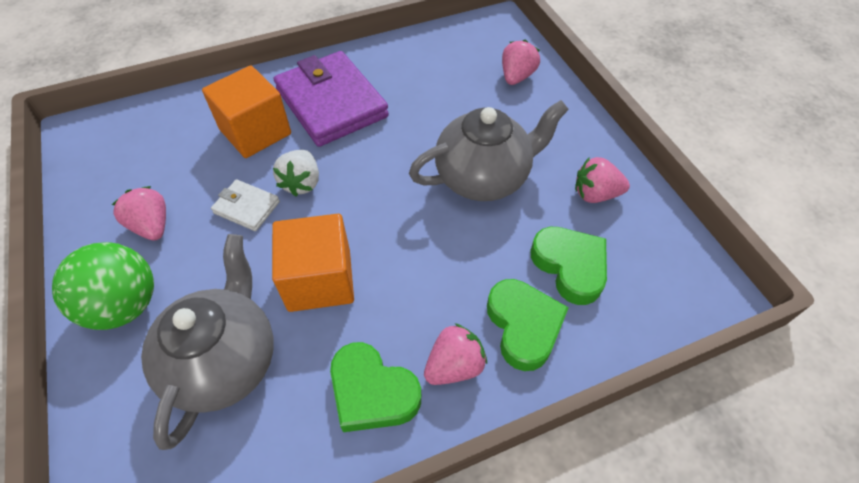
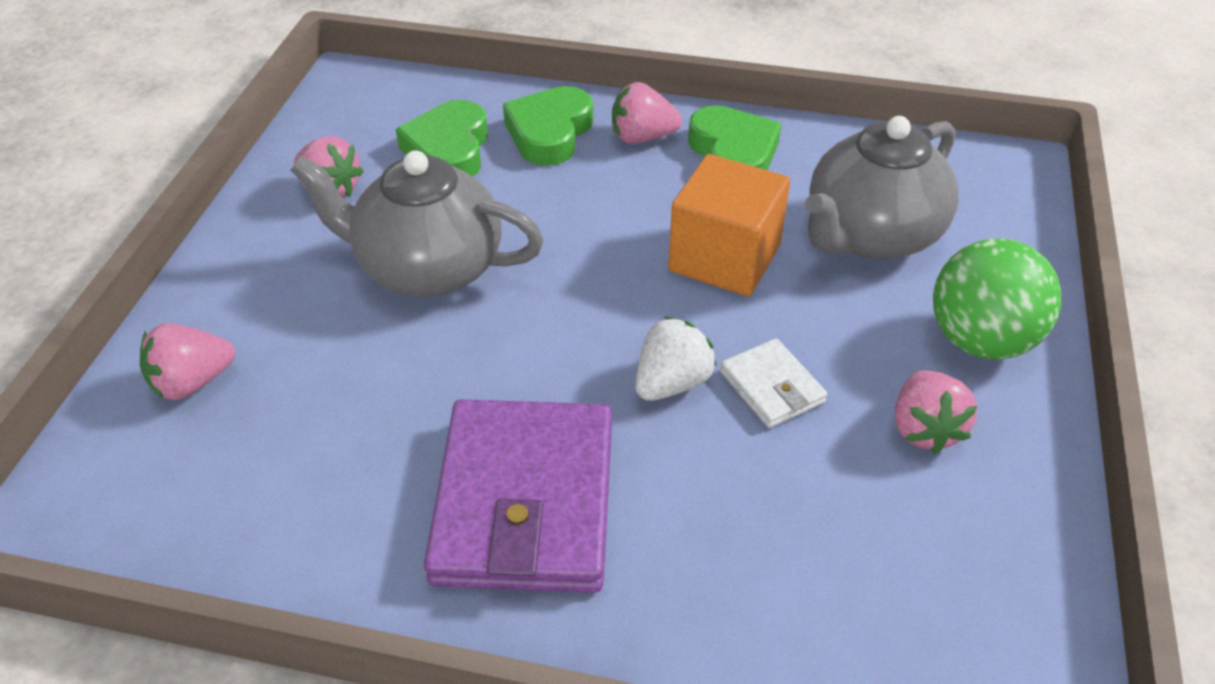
camera: 145 degrees left, 10 degrees down
orange cube [202,66,291,158] -> none

